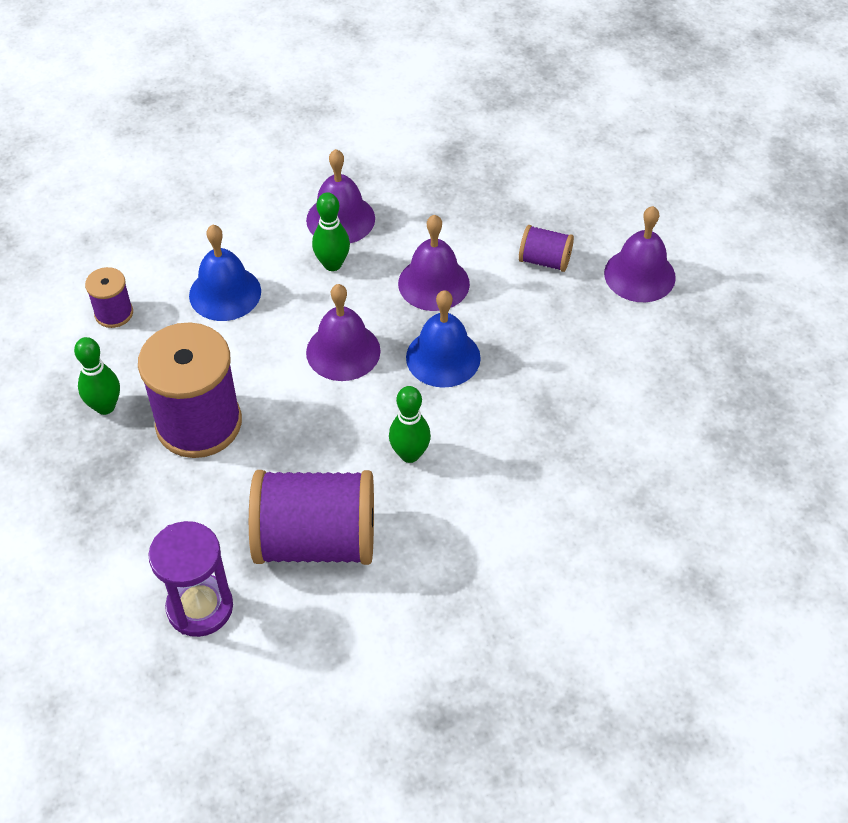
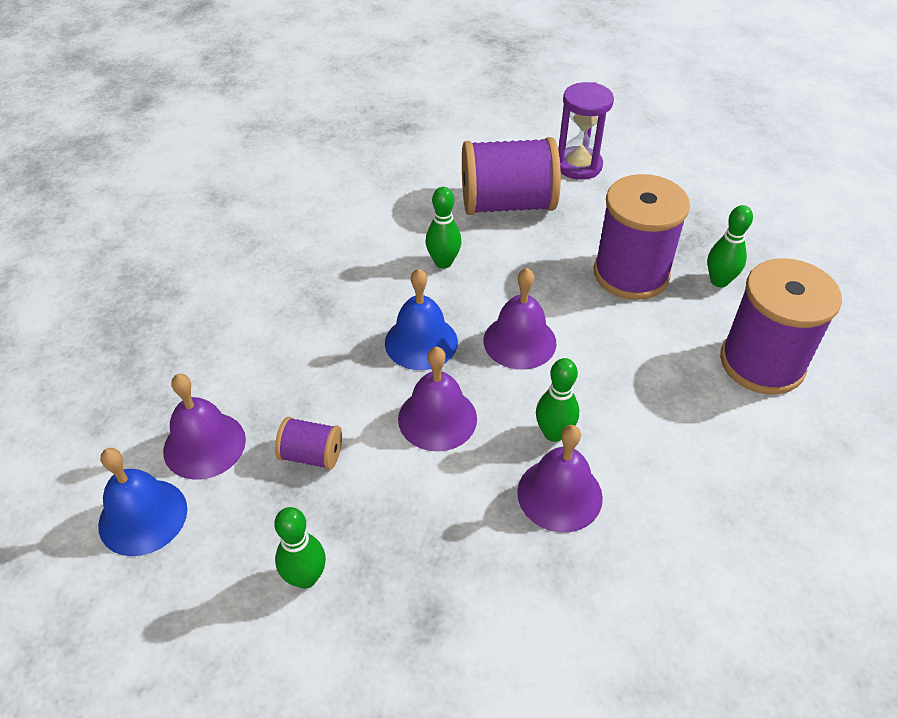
camera: 175 degrees right, 5 degrees down
purple spool [85,267,133,328] -> purple spool [720,258,842,394], size x2.11
blue bell [189,225,261,321] -> blue bell moved to [98,448,187,556]
none -> green bowling pin [274,507,326,589]

